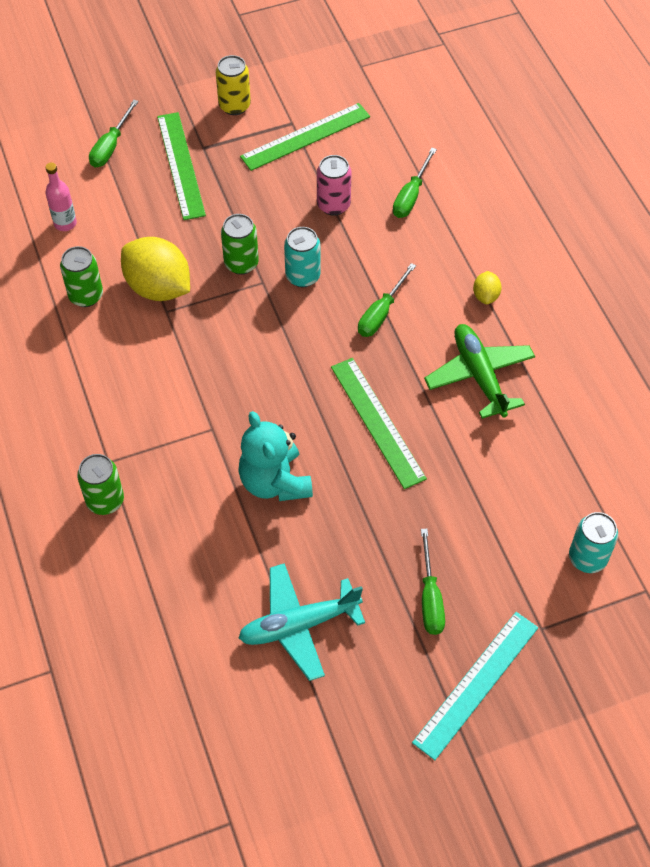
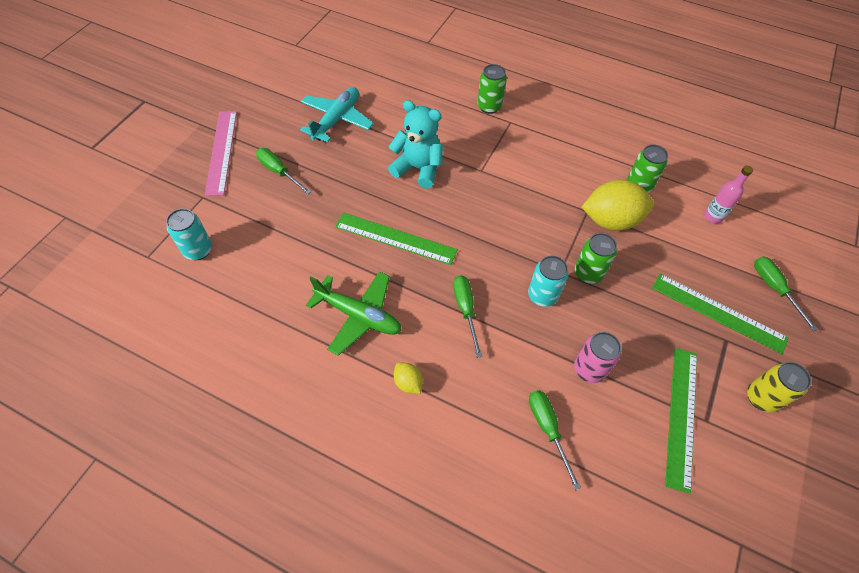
camera: 135 degrees right, 0 degrees up
turquoise ruler [412,612,538,760] -> pink ruler [205,111,237,196]

